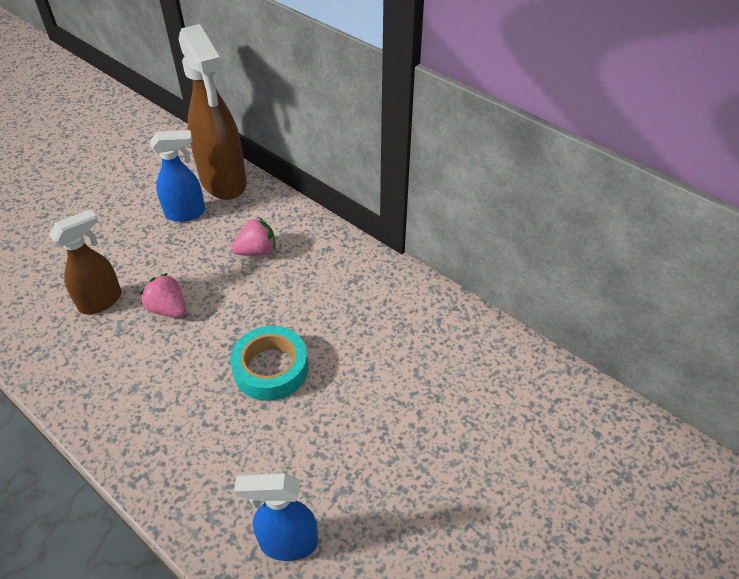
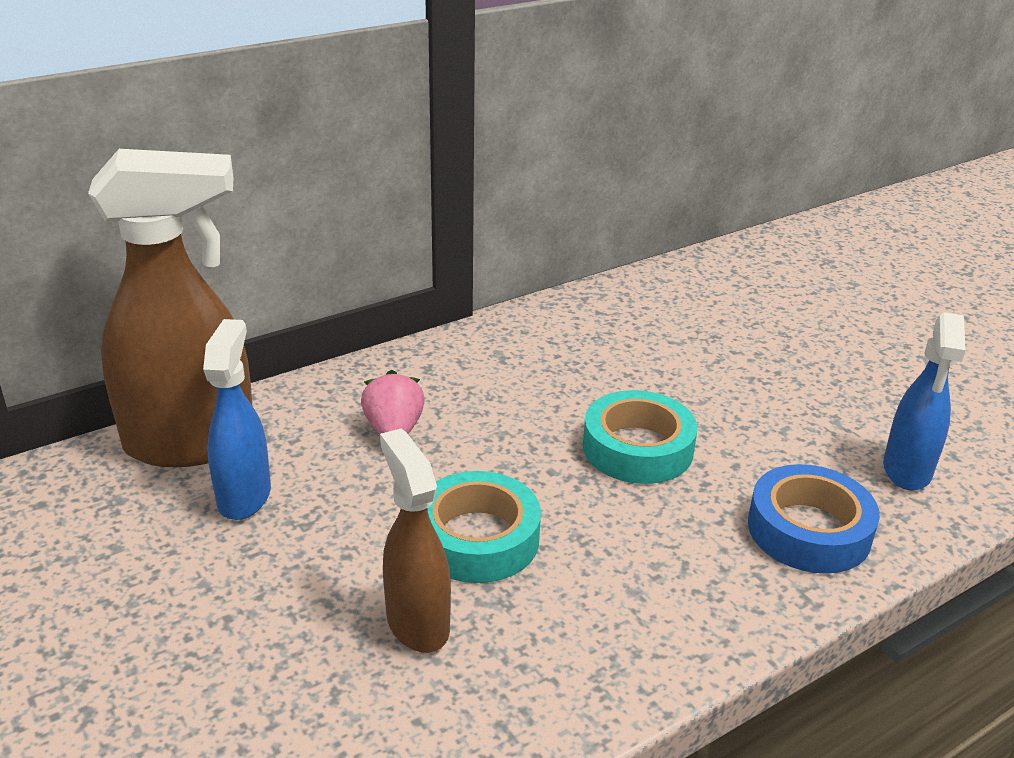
camera: 75 degrees left, 15 degrees down
pink strawberry [140,273,186,318] -> turquoise tape [427,471,541,583]
none -> blue tape [748,464,880,574]

